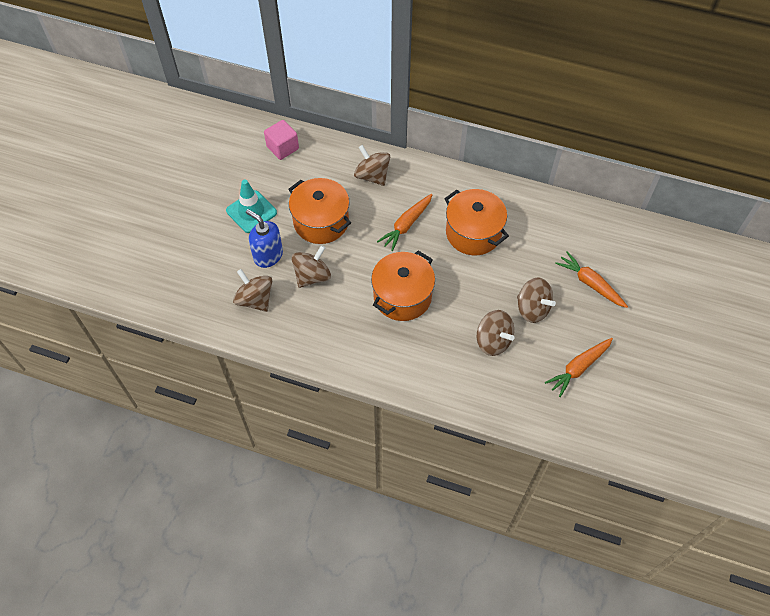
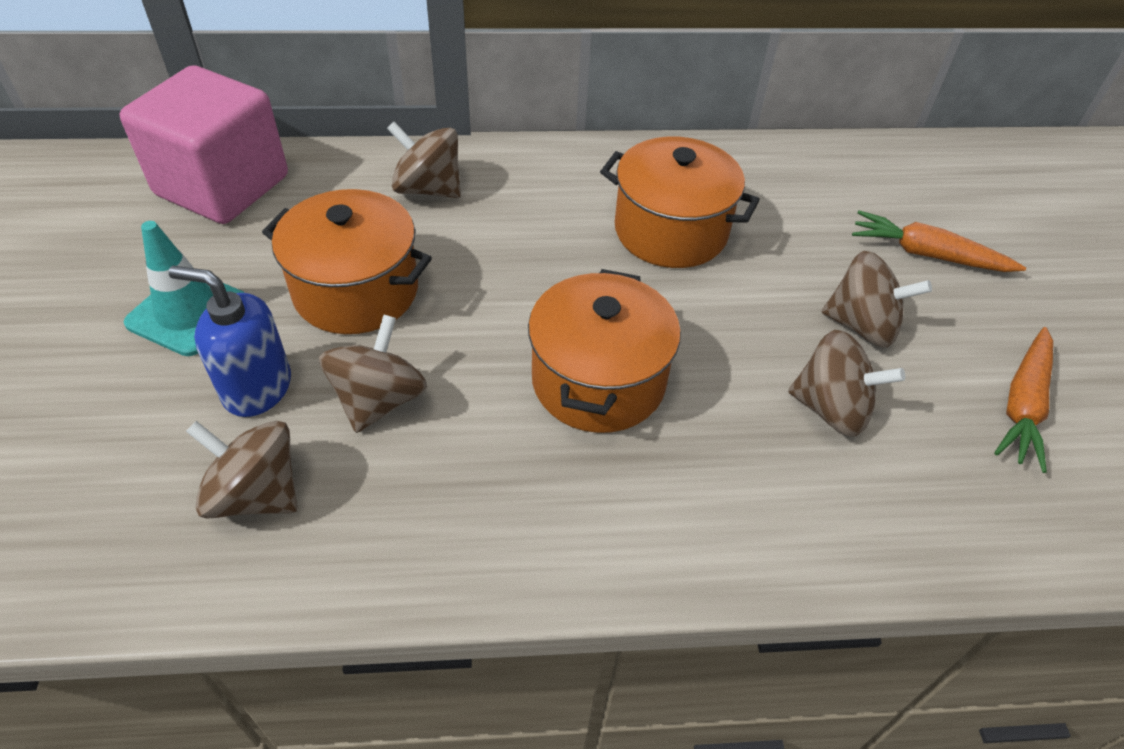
camera: 25 degrees left, 10 degrees down
pink cube [264,120,299,160] -> pink cube [120,65,288,224], size x1.88
orange carrot [377,194,433,251] -> none

